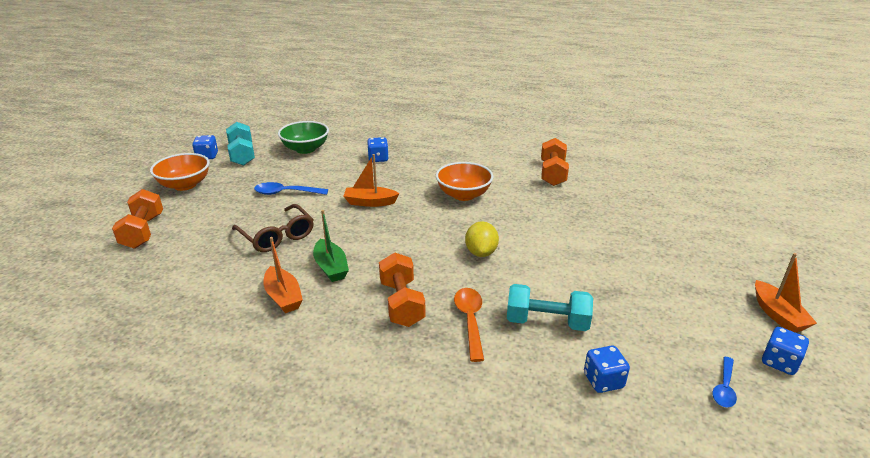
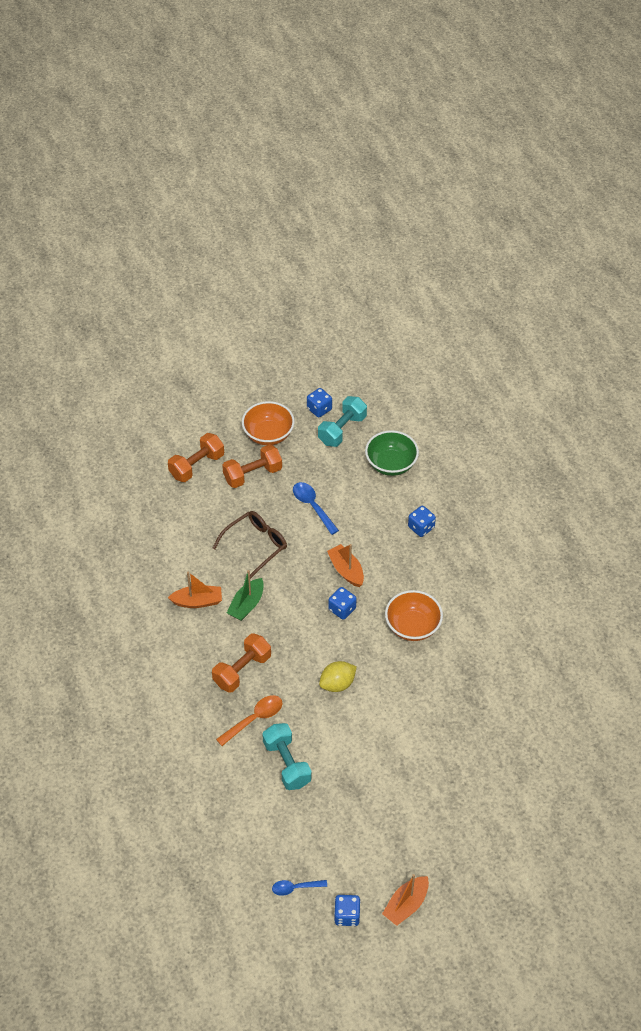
camera: 55 degrees right, 20 degrees up
brown glasses [232,204,314,252] -> brown glasses turned 150 degrees counterclockwise [213,511,287,579]
orange boat [263,237,303,313] -> orange boat turned 120 degrees counterclockwise [168,572,222,608]
orange dumbbell [541,138,569,186] -> orange dumbbell moved to [222,444,282,488]
blue dice [584,346,630,393] -> blue dice moved to [328,587,357,620]

